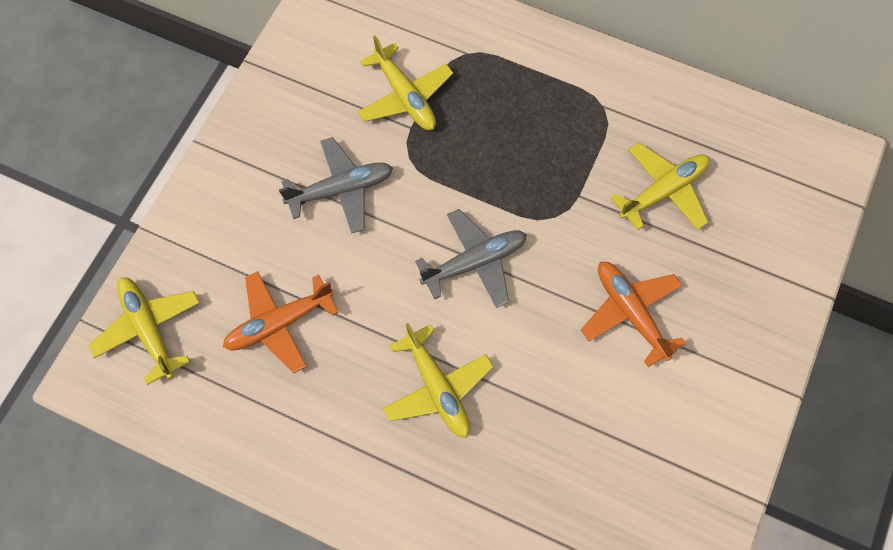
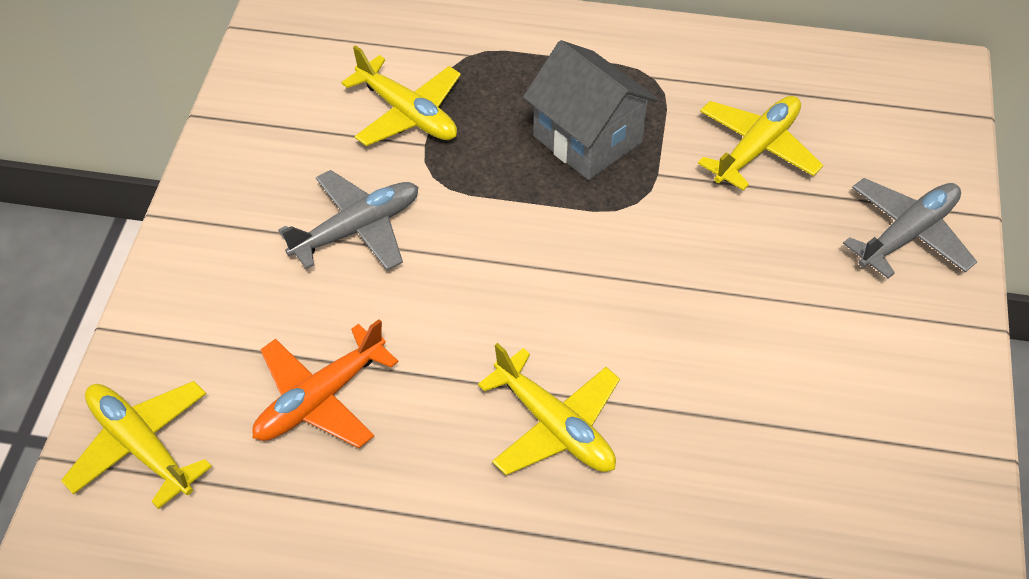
camera: 15 degrees left, 15 degrees down
grey plane [415,209,527,308] -> grey plane moved to [843,178,977,279]
orange plane [581,262,686,367] -> none
none -> grey house [523,40,658,180]

